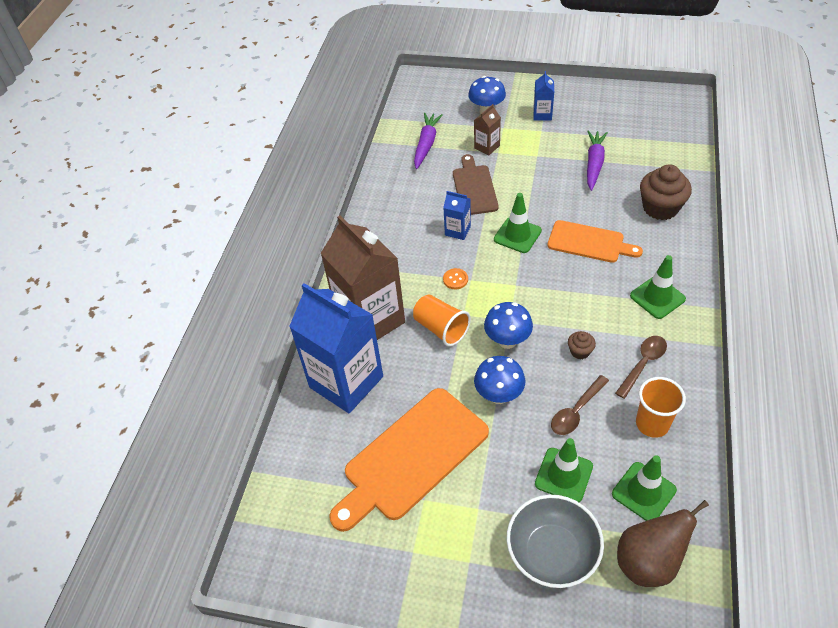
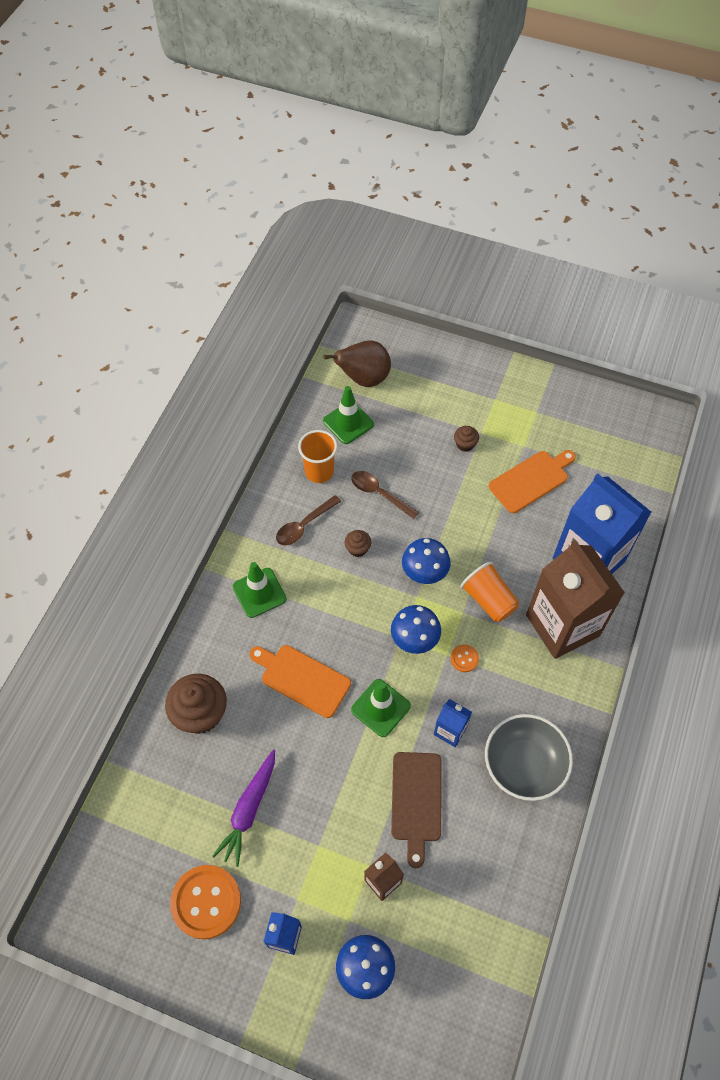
camera: 175 degrees left, 10 degrees up
orange cutting board [329,388,489,532] -> orange cutting board [489,450,576,513], size x0.61
purple carrot [414,113,443,169] -> none
blue mushroom [474,356,525,404] -> blue mushroom moved to [391,605,441,654]
grey bowl [507,495,604,588] -> grey bowl moved to [485,714,573,801]
green traffic cone [535,438,593,502] -> none
brown spoon [551,375,609,435] -> brown spoon turned 105 degrees counterclockwise [351,471,419,519]
none -> orange button [170,865,241,939]
none -> brown cupcake [454,426,479,452]

